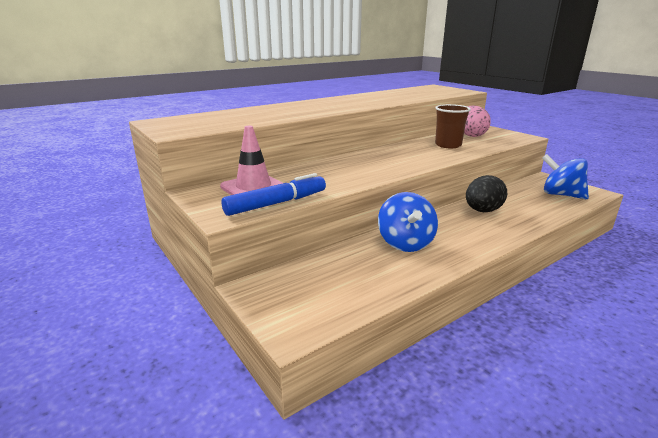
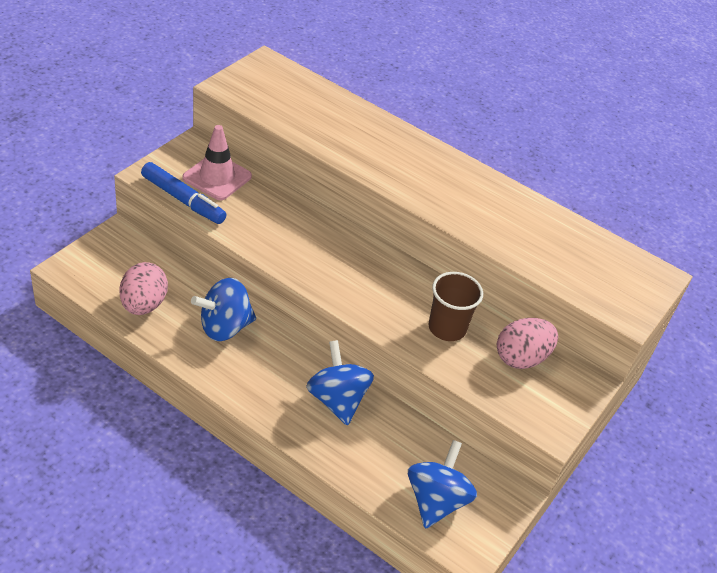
camera: 65 degrees right, 20 degrees up
black egg [466,175,507,212] -> blue spinning top [306,340,374,426]
none -> pink egg [119,262,168,315]

